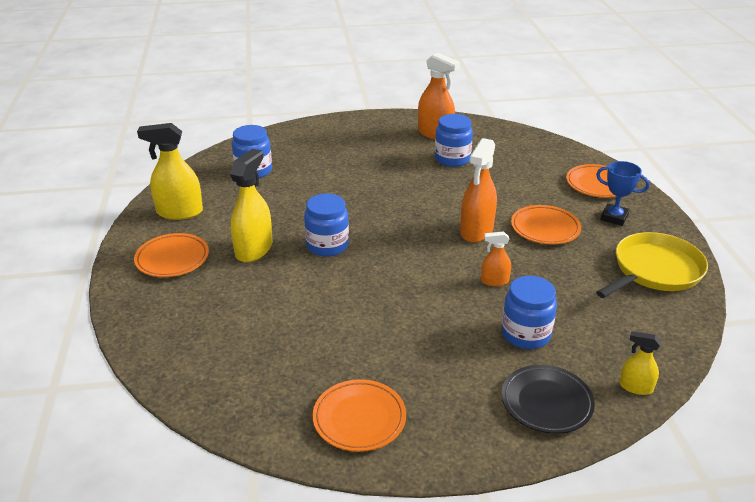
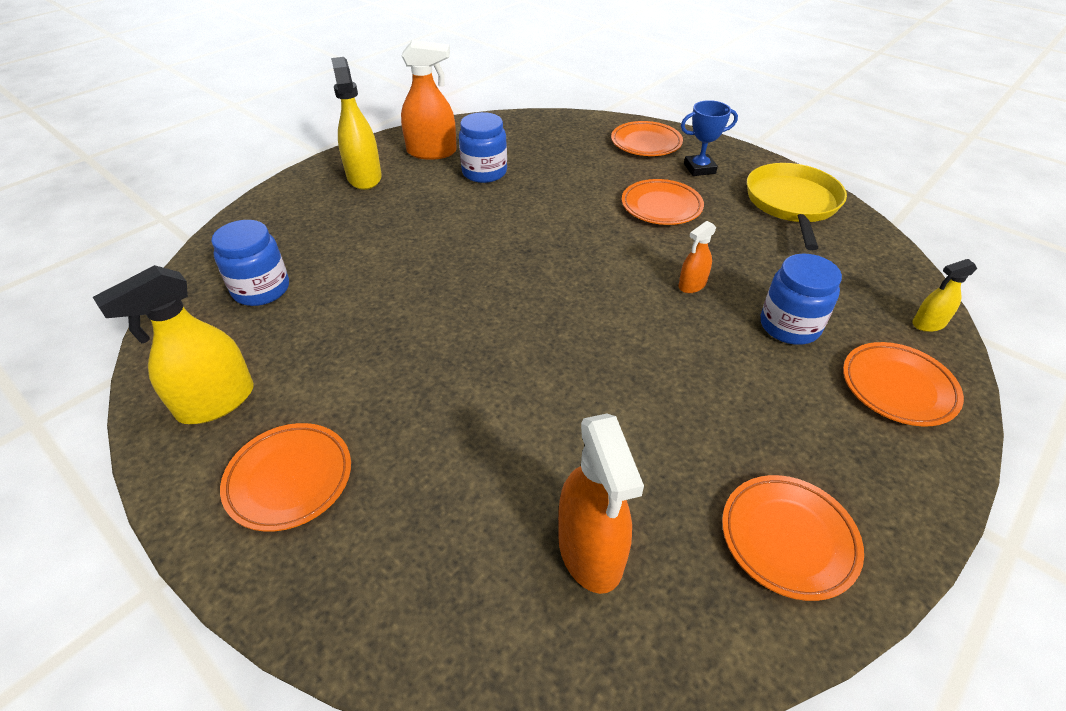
camera: 40 degrees left, 10 degrees up
yellow spray bottle [230,149,272,262] -> yellow spray bottle moved to [331,57,382,190]
blue jar [304,193,349,257] -> none
orange spray bottle [460,138,497,243] -> orange spray bottle moved to [558,413,644,594]
black plate [501,365,595,434] -> orange plate [843,342,964,426]

